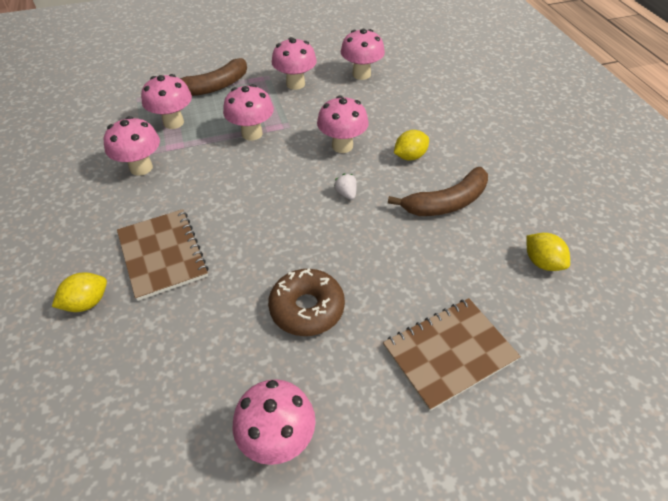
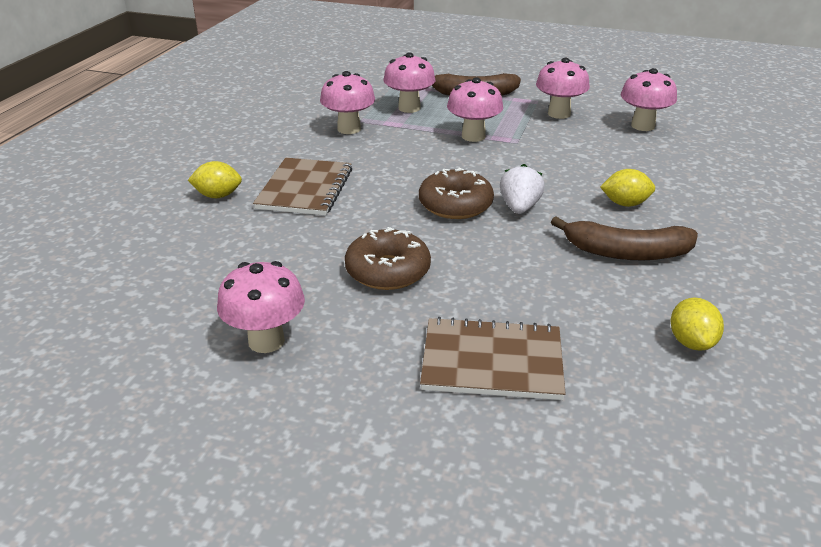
camera: 35 degrees right, 15 degrees down
pink mushroom [317,95,369,153] -> none
white strawberry [334,174,357,200] -> white strawberry [500,164,545,214], size x1.59
none -> brown donut [419,168,494,219]

